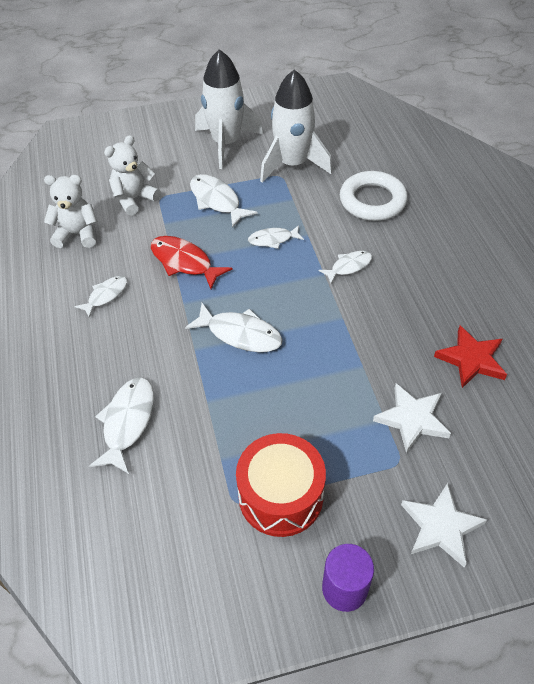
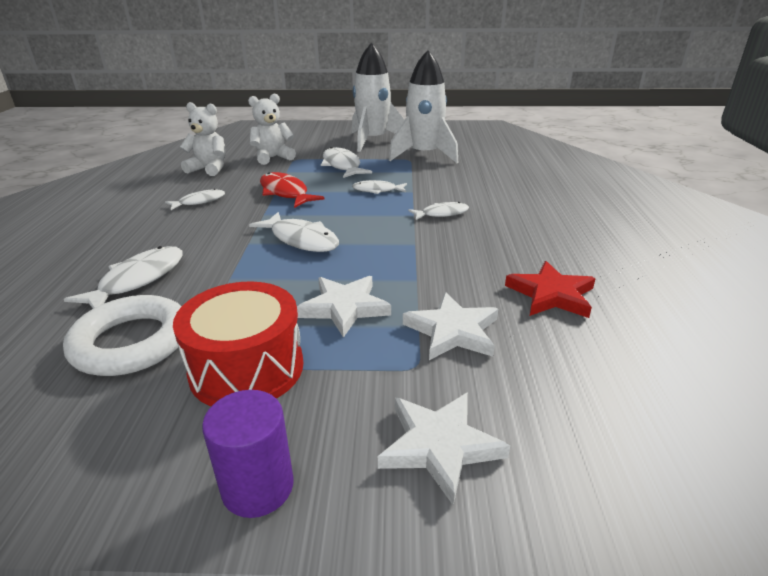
camera: 15 degrees right, 20 degrees down
white ring [340,171,408,221] -> white ring moved to [63,295,182,376]
none -> white star [297,276,391,338]

